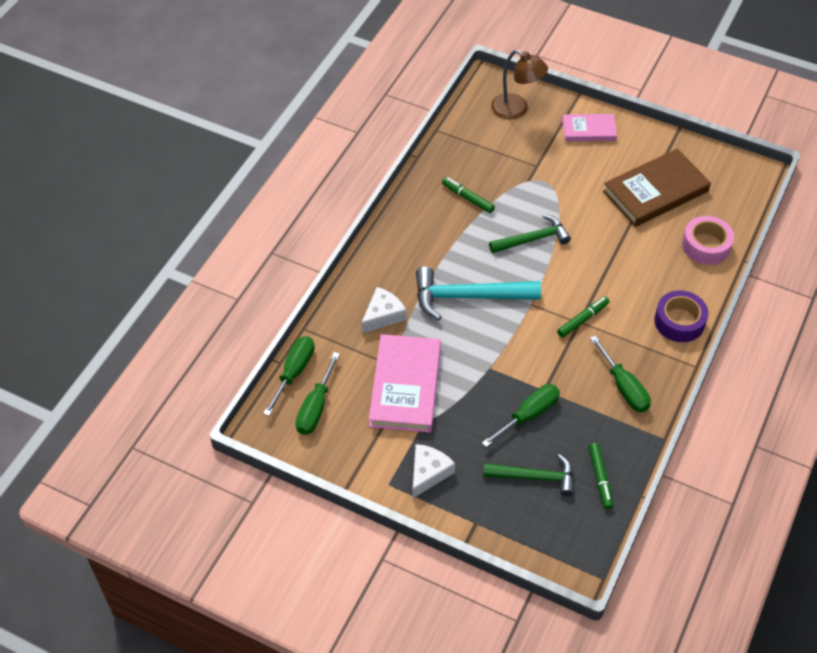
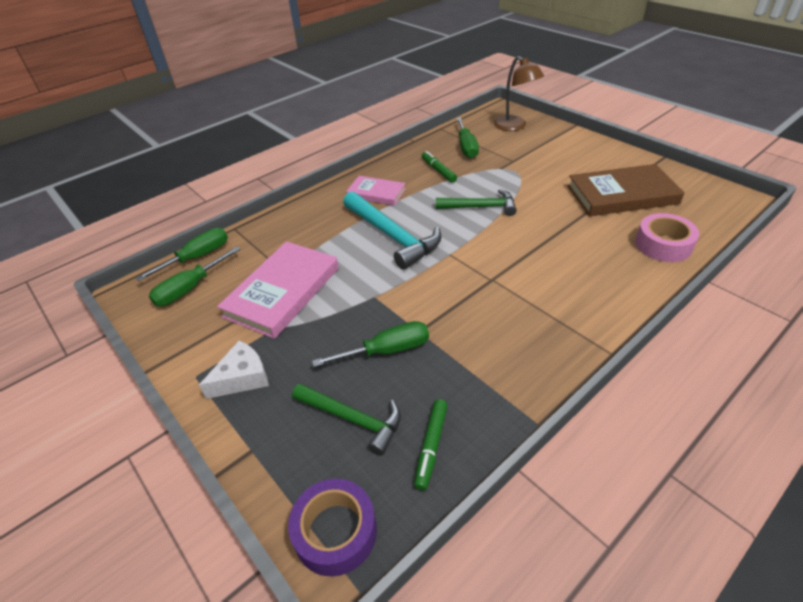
camera: 25 degrees right, 10 degrees down
white cheese [361,287,406,333] -> none
turquoise hammer [416,267,541,320] -> turquoise hammer turned 150 degrees counterclockwise [343,191,441,270]
green marker [557,296,609,338] -> none
pink book [562,114,617,141] -> pink book moved to [346,176,406,206]
green screwdriver [590,336,651,412] -> green screwdriver moved to [456,118,479,158]
purple tape [654,290,708,342] -> purple tape moved to [288,479,377,577]

